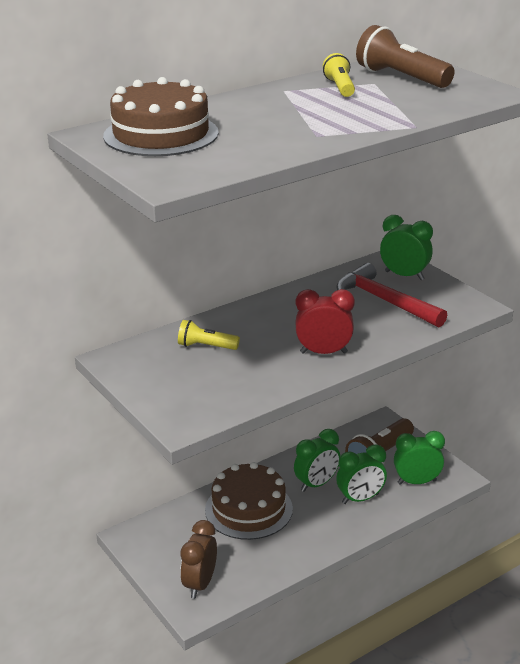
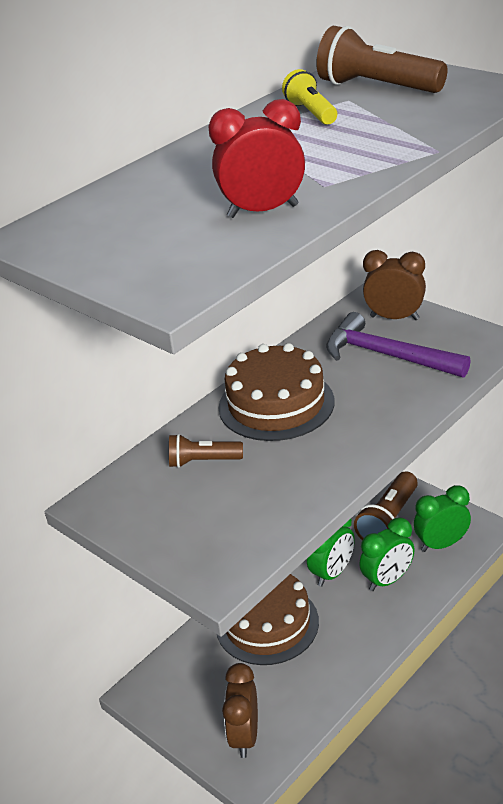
camera: 10 degrees left, 5 degrees up
brown cake [103,77,219,156] -> brown cake moved to [219,343,334,441]
yellow flashlight [178,320,240,350] -> brown flashlight [169,434,243,468]
red clock [295,289,355,354] -> red clock moved to [208,99,305,218]
red hammer [336,263,447,327] -> purple hammer [326,312,471,378]
green clock [380,215,433,280] -> brown clock [363,250,426,320]

